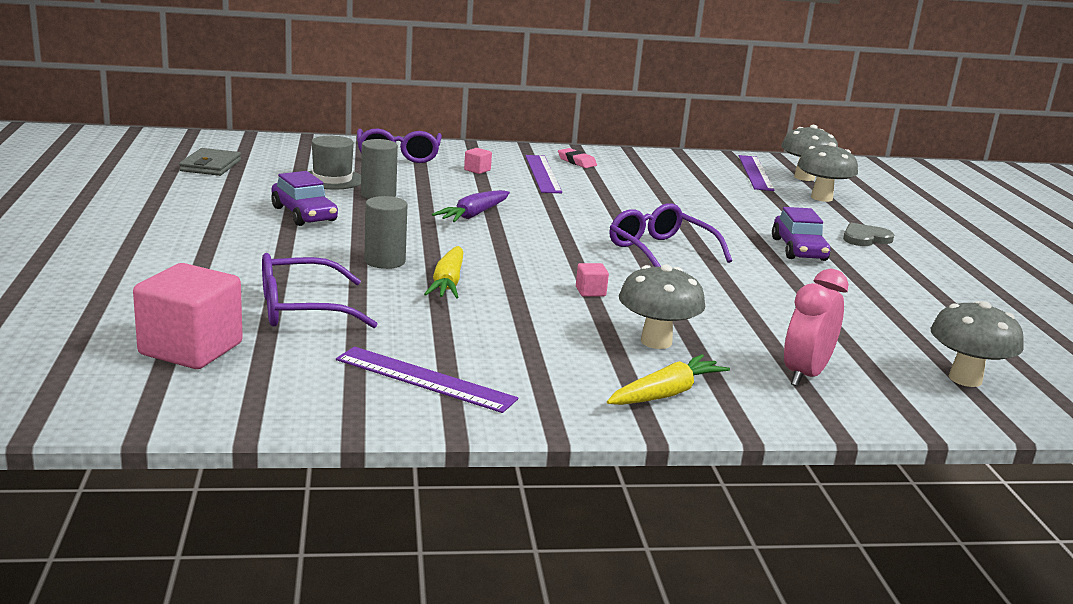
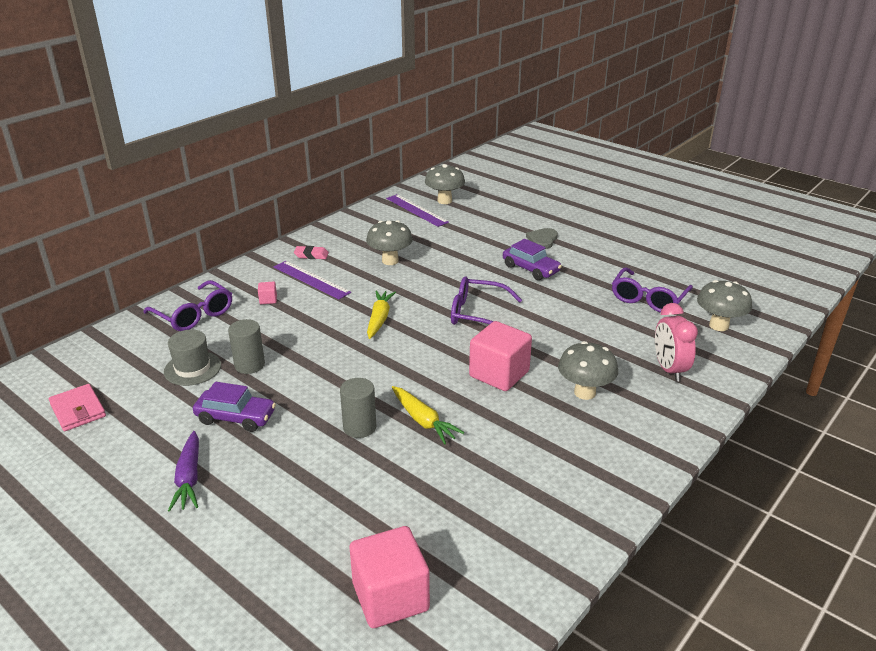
camera: 40 degrees left, 10 degrees up
grey wallet [179,148,241,176] -> pink wallet [49,384,106,431]
purple glasses [262,253,378,328] -> purple glasses moved to [612,267,693,313]
purple ruler [336,347,518,413] -> none
purple carrot [432,190,510,222] -> purple carrot moved to [168,431,199,511]
pink cube [576,263,609,297] -> pink cube [469,321,532,391], size x2.39
yellow carrot [607,354,730,405] -> yellow carrot moved to [367,290,396,339]
grey mushroom [798,142,858,202] -> grey mushroom moved to [366,220,413,265]

